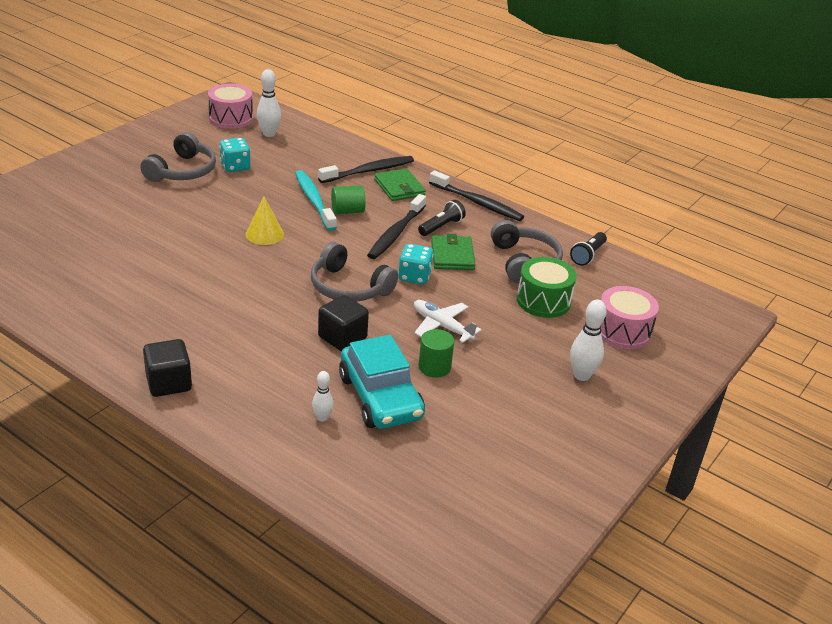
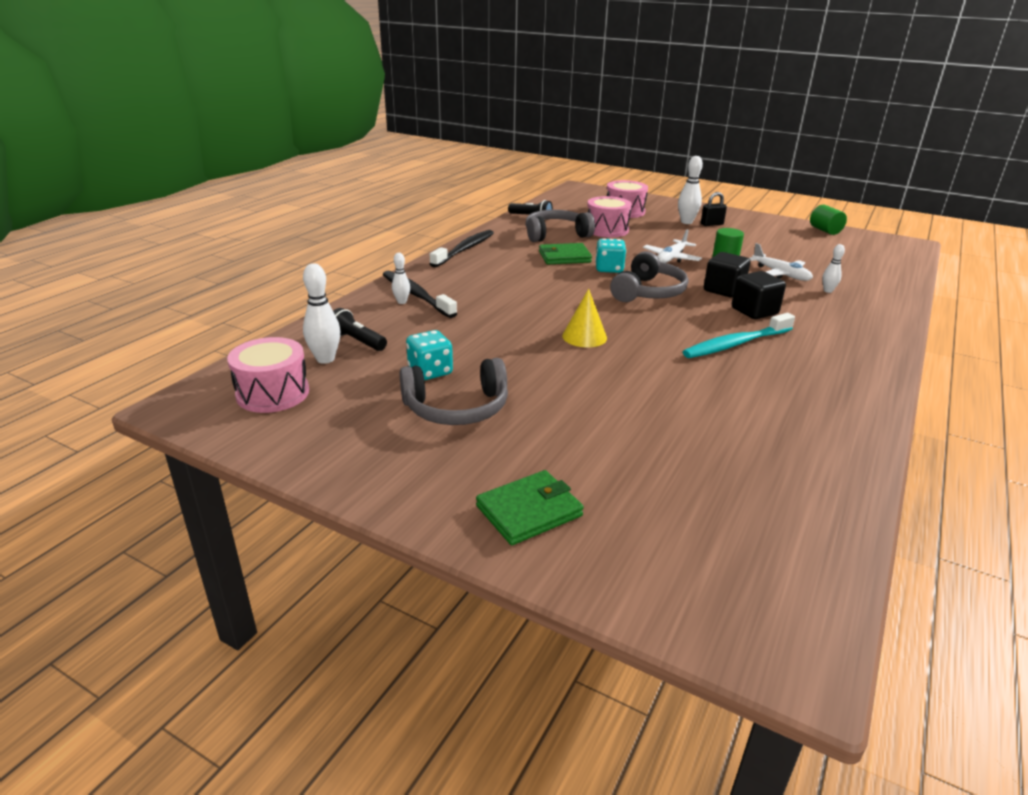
camera: 95 degrees left, 5 degrees down
grey headphones [140,132,216,182] -> grey headphones turned 150 degrees clockwise [400,358,508,425]
black cube [143,339,192,397] -> black cube moved to [732,271,786,319]
turquoise toothbrush [295,170,337,231] -> turquoise toothbrush moved to [683,313,795,358]
green cylinder [331,185,366,214] -> green cylinder moved to [810,205,847,235]
turquoise car [339,335,425,429] -> white plane [749,243,813,281]
black toothbrush [367,194,426,259] -> none
green wallet [374,168,426,201] -> green wallet moved to [476,470,584,545]
black flashlight [418,200,466,236] -> black flashlight moved to [333,308,387,351]
green drum [517,257,577,318] -> pink drum [587,196,632,237]
none -> white bowling pin [392,253,410,304]
none -> black padlock [701,192,727,226]

